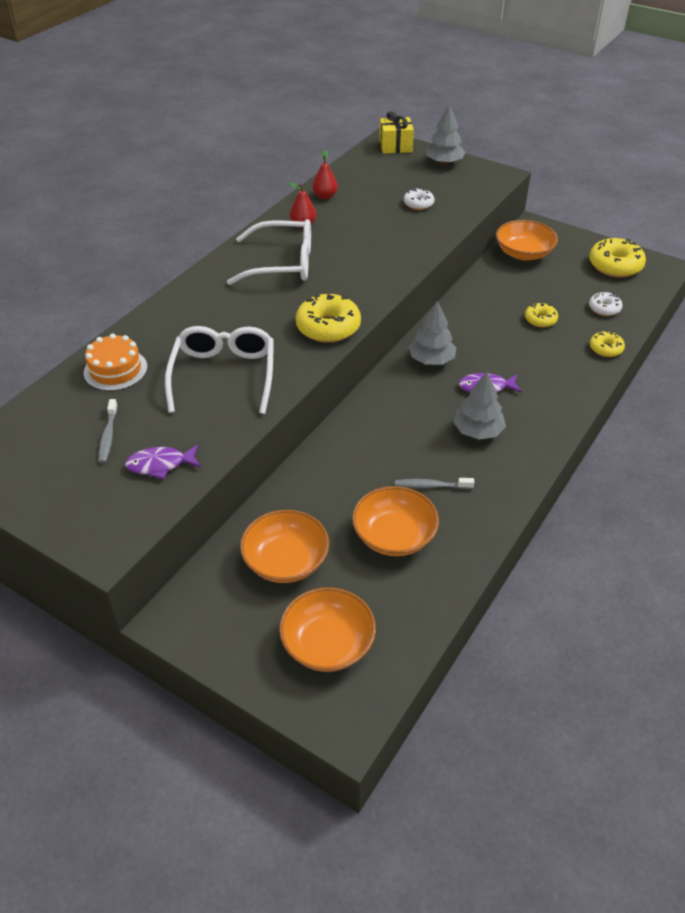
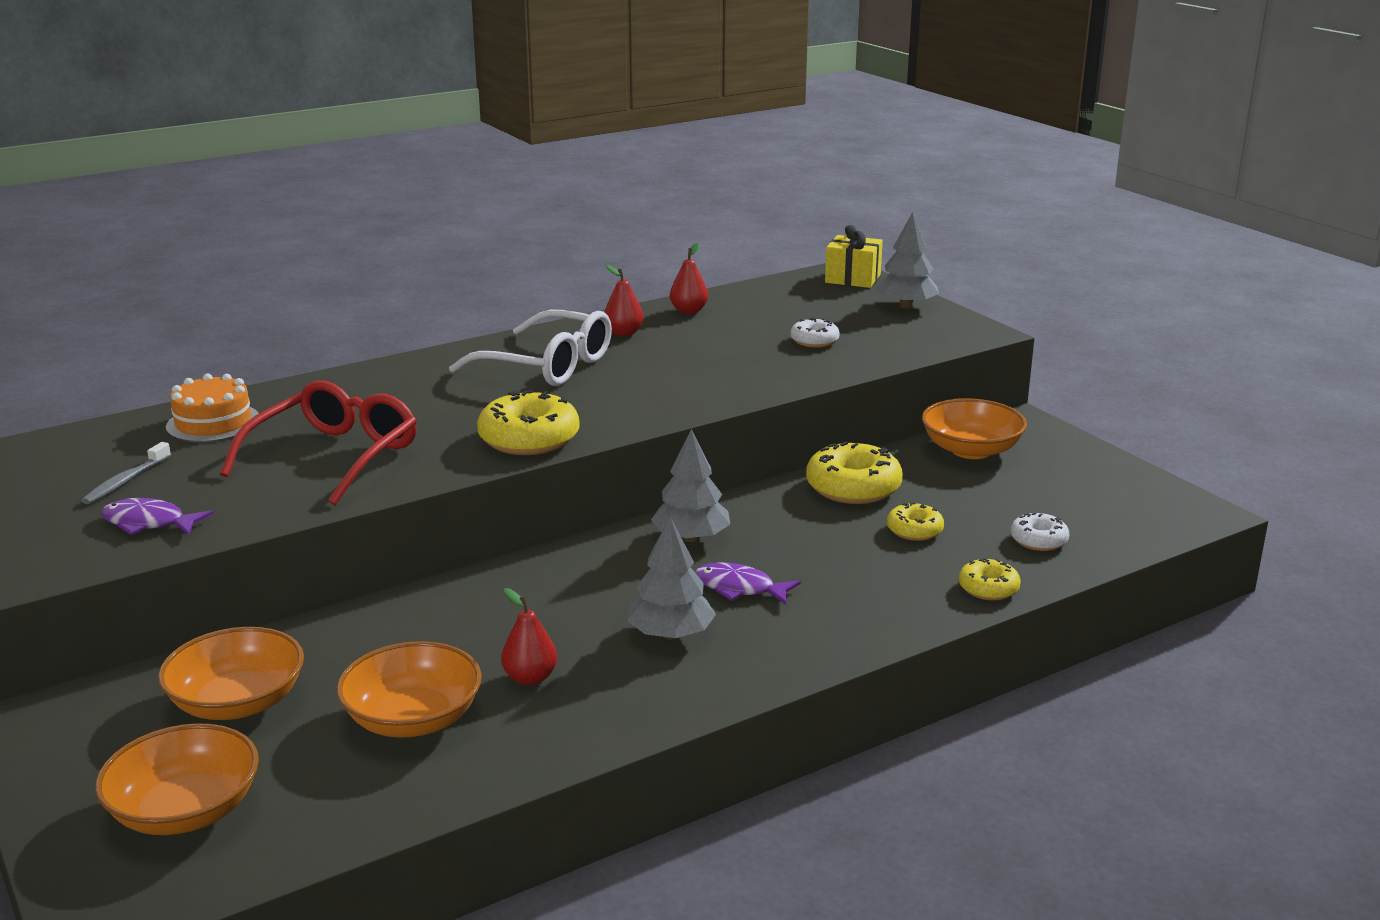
camera: 25 degrees right, 20 degrees down
white glasses [165,326,274,414] -> red glasses [220,380,417,505]
grey toothbrush [395,478,474,489] -> red pear [501,588,557,685]
yellow donut [589,238,646,277] -> yellow donut moved to [806,442,903,504]

